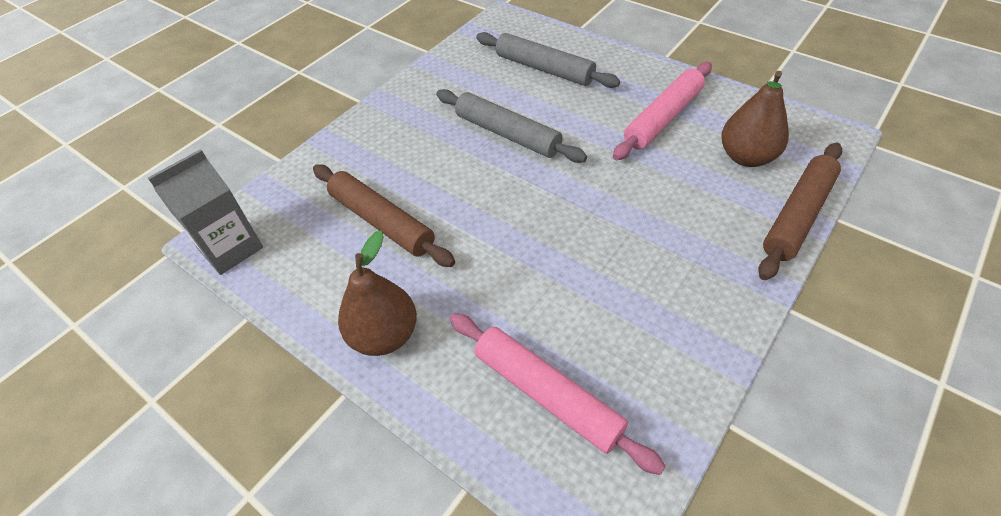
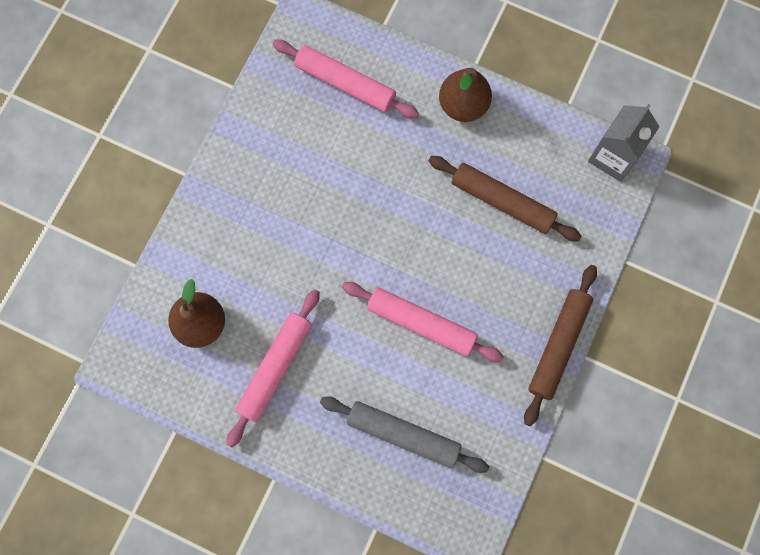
camera: 165 degrees right, 25 degrees up
grey rolling pin [436,89,587,163] -> pink rolling pin [342,282,504,362]
brown rolling pin [758,142,842,280] -> brown rolling pin moved to [524,265,597,426]

